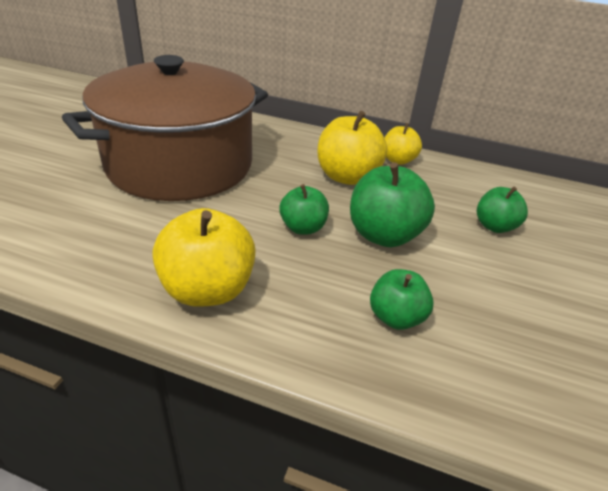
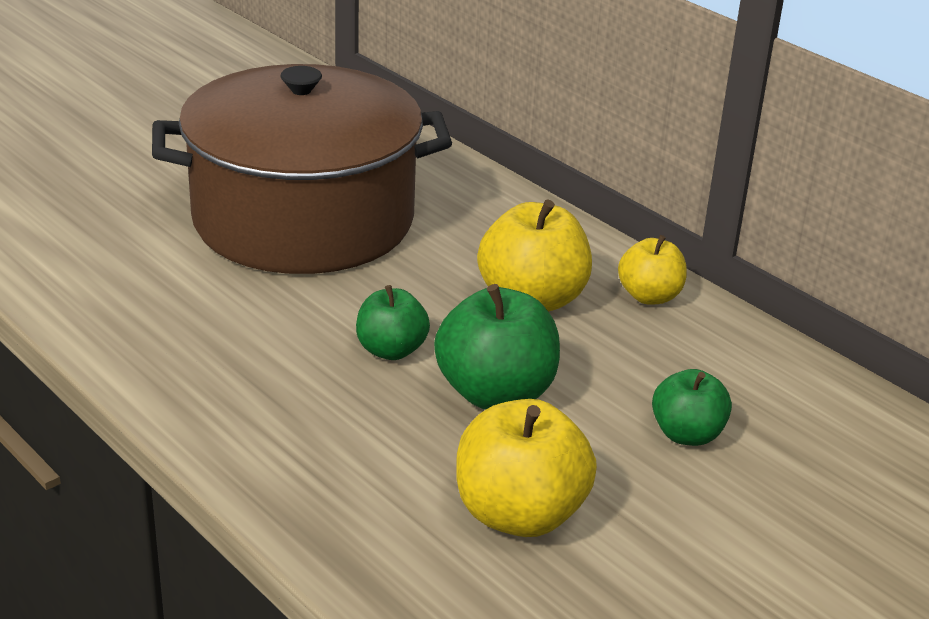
camera: 30 degrees right, 5 degrees down
yellow apple [152,208,256,307] -> yellow apple moved to [456,399,597,537]
green apple [370,269,434,330] -> none

